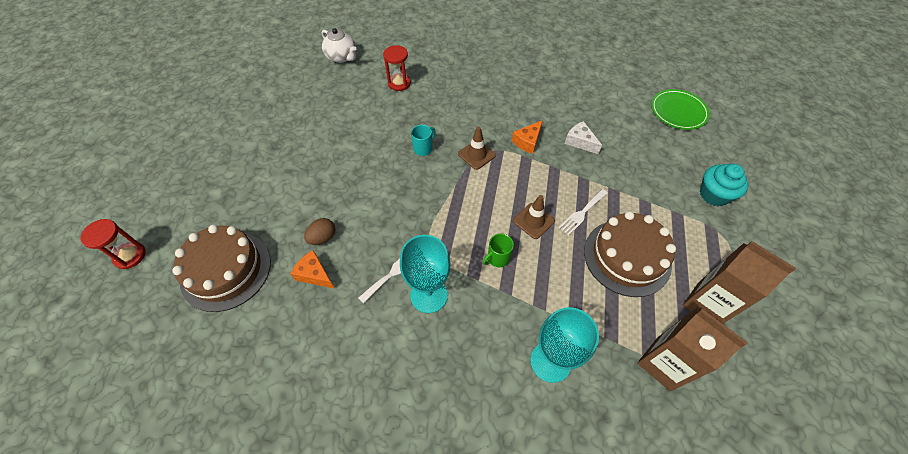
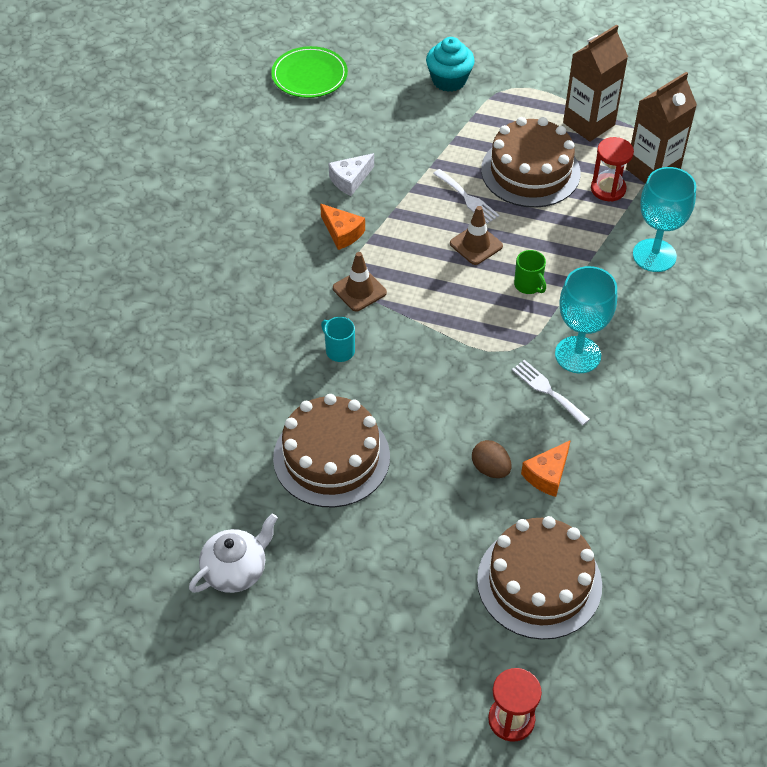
camera: 85 degrees left, 5 degrees down
white teapot [322,28,356,63] -> white teapot moved to [189,513,278,593]
red hourglass [383,45,411,91] -> red hourglass moved to [591,137,634,201]
none -> brown cake [273,394,390,508]

